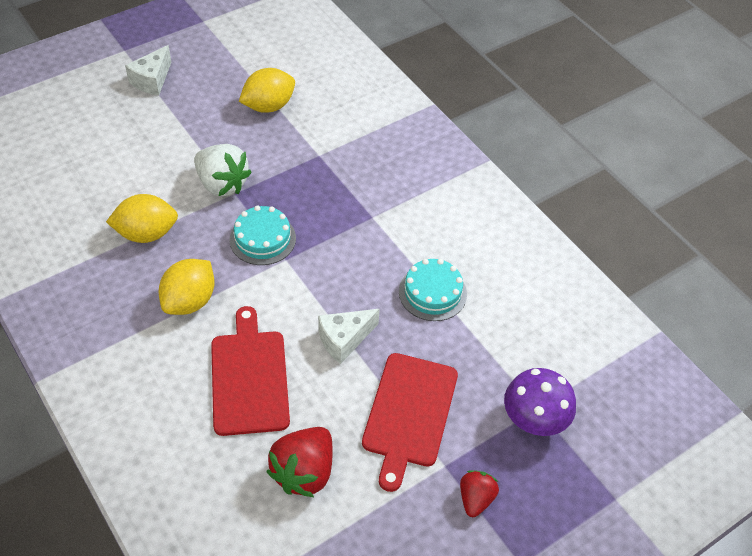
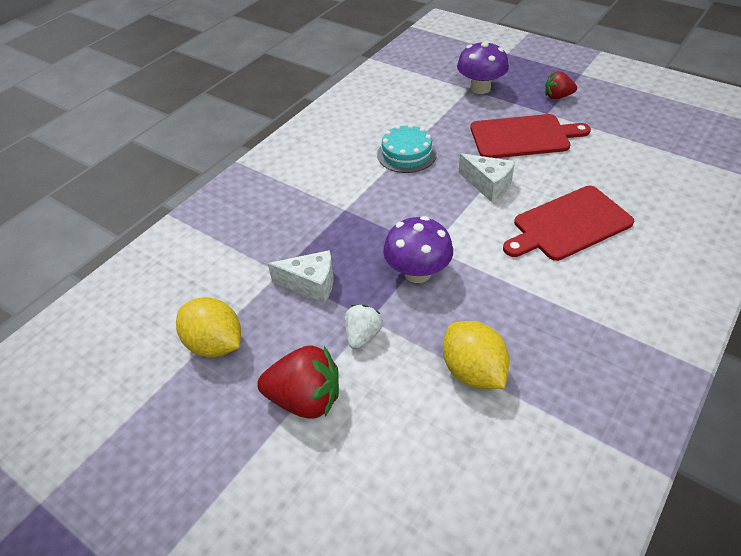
camera: 105 degrees left, 5 degrees down
white cheese [125,45,171,95] -> white cheese moved to [268,250,333,303]
yellow lemon [159,259,215,315] -> none
white strawberry [194,144,252,196] -> white strawberry [345,304,383,349], size x0.59
turquoise cake [229,205,296,265] -> purple mushroom [383,216,453,283]
red strawberry [266,427,332,497] -> red strawberry moved to [257,345,339,419]

